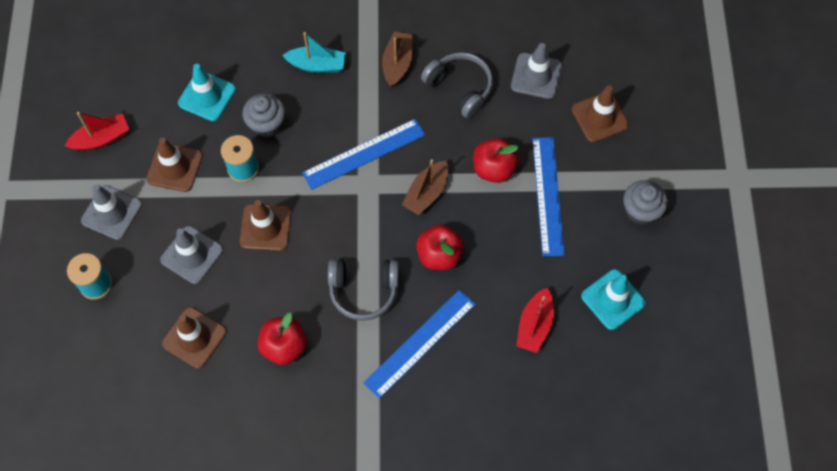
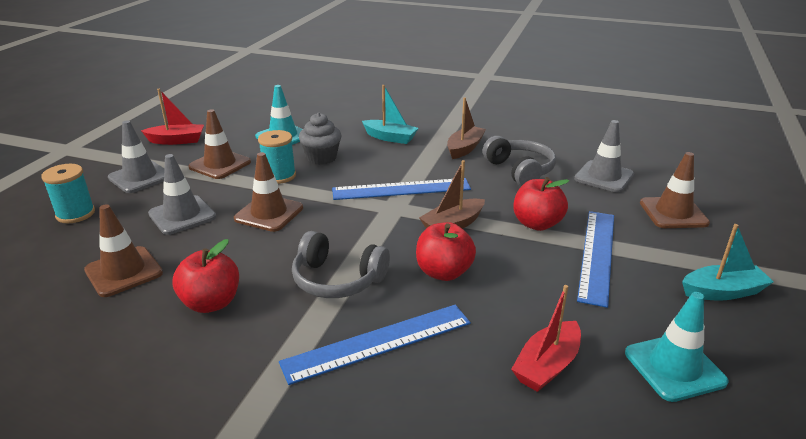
camera: 20 degrees right, 35 degrees down
grey cupcake [623,180,668,225] -> turquoise boat [682,224,774,301]

